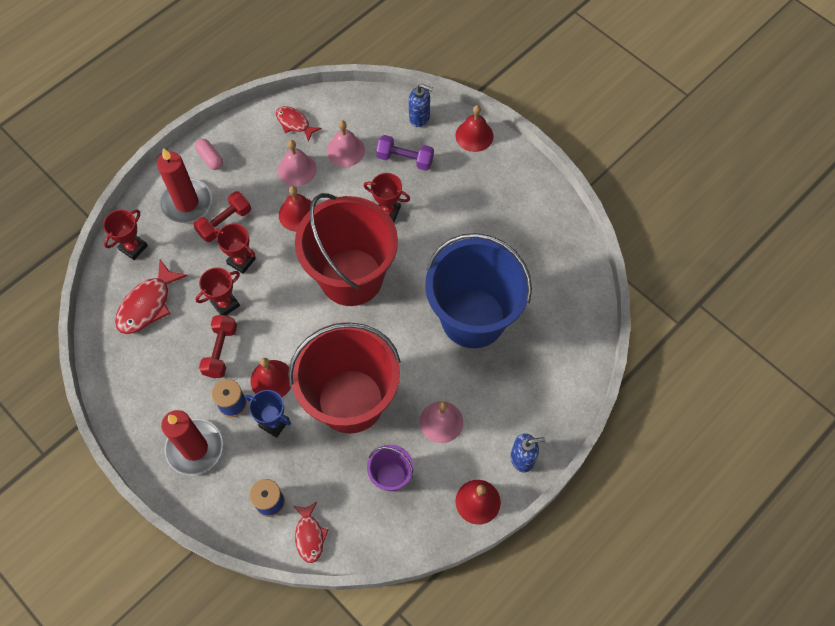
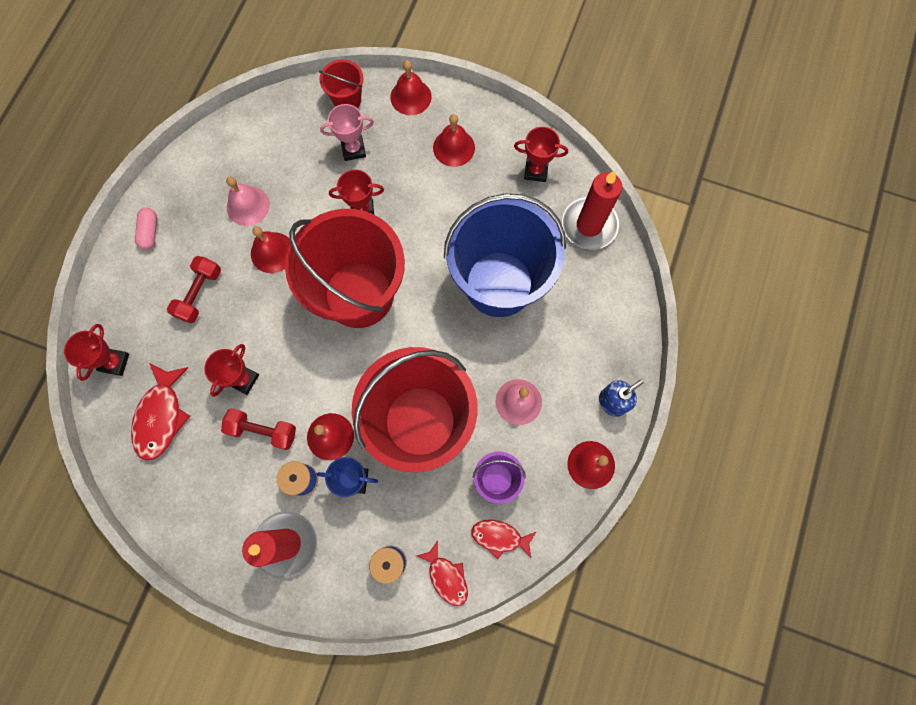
camera: 25 degrees left, 10 degrees up
red candle [157,148,212,223] -> red candle moved to [562,170,622,250]
pink capsule [195,139,223,170] -> pink capsule turned 60 degrees clockwise [135,208,157,250]
red dumbbell [199,315,237,378] -> red dumbbell turned 60 degrees counterclockwise [221,408,296,450]
red trophy [214,223,256,274] -> red trophy moved to [514,127,568,182]
red fish [276,106,322,142] -> red fish moved to [471,520,536,559]
pink bell [327,120,365,167] -> none
purple dumbbell [376,135,434,171] -> pink trophy [320,104,374,161]
blue soap dispenser [409,84,433,127] -> red bucket [319,60,363,108]
none -> red bell [433,114,475,167]

